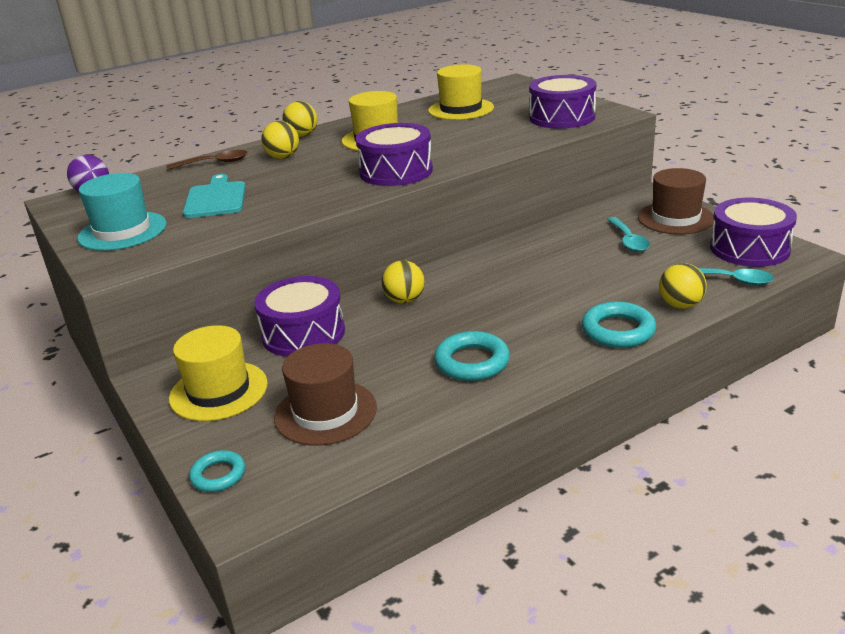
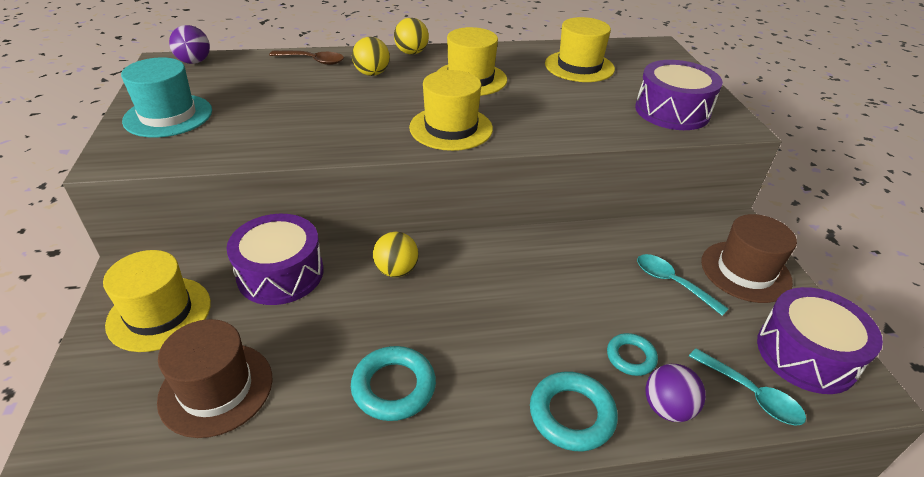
camera: 20 degrees right, 10 degrees up
turquoise cutting board [183,174,246,218] -> none
turquoise ring [189,450,245,492] -> turquoise ring moved to [607,333,658,376]
purple drum [356,123,433,186] -> yellow hat [409,70,493,151]
turquoise spoon [607,217,650,252] -> turquoise spoon turned 120 degrees clockwise [637,254,729,316]
yellow ball [659,263,707,309] -> purple ball [646,364,706,422]

